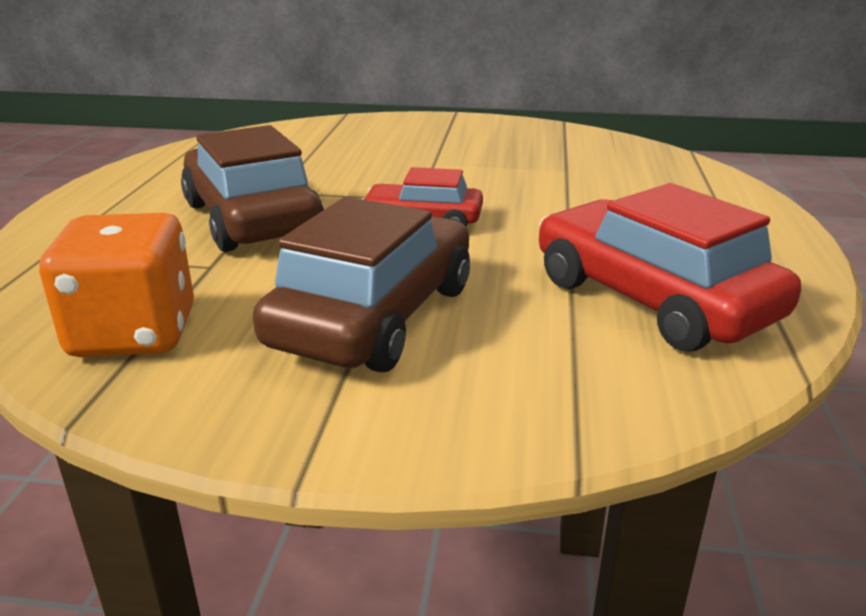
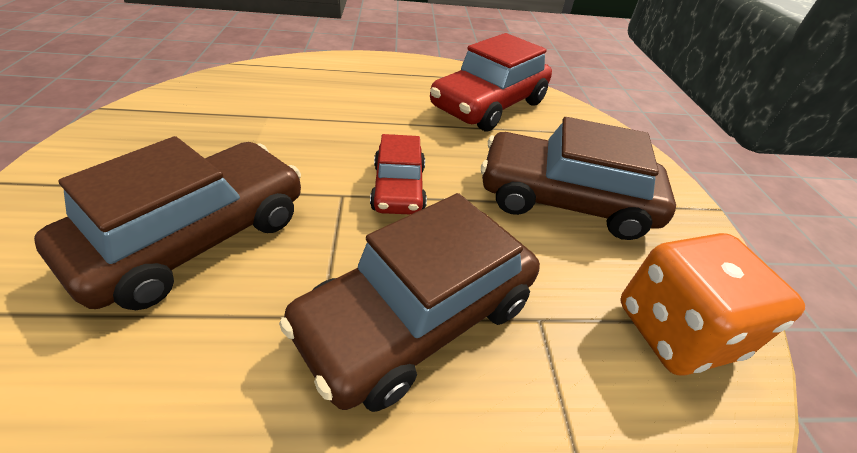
camera: 105 degrees left, 15 degrees up
none -> brown car [34,136,301,310]

